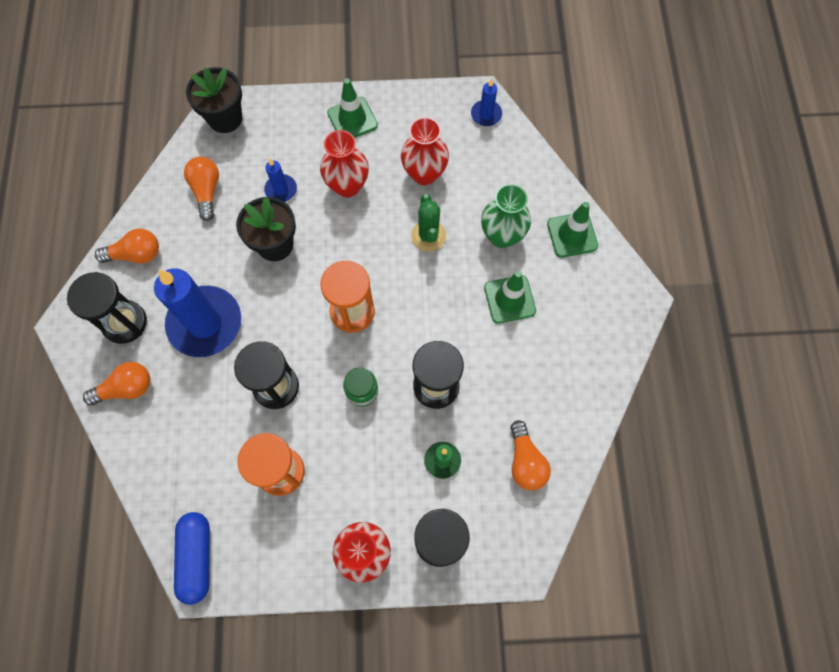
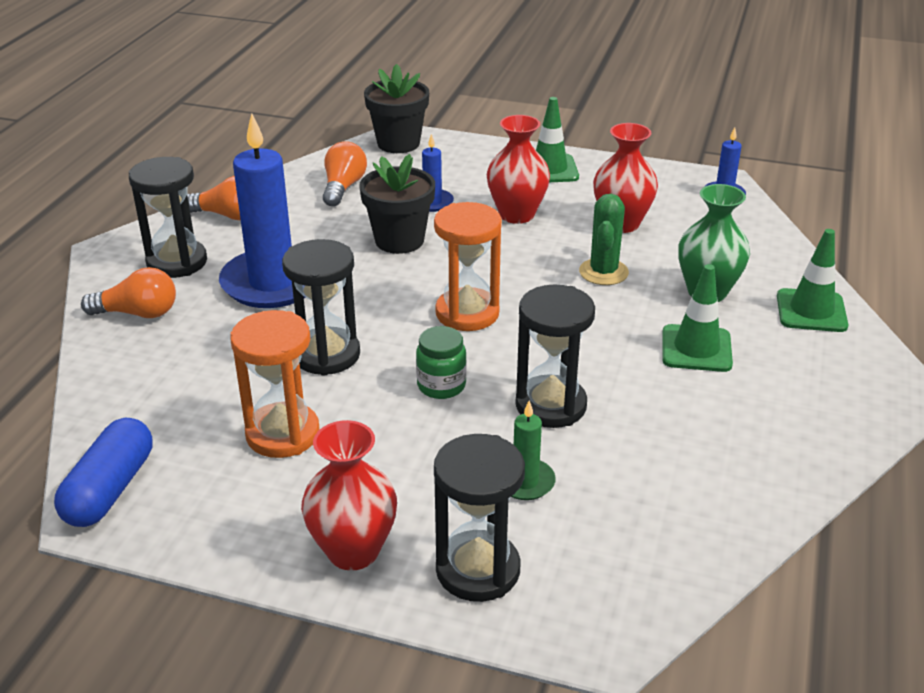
camera: 20 degrees right, 35 degrees down
orange light bulb [510,420,551,490] -> none

